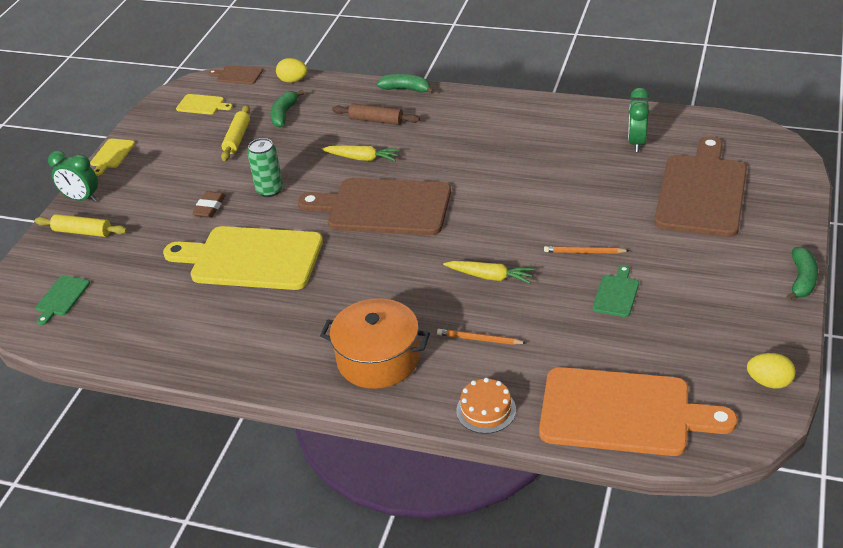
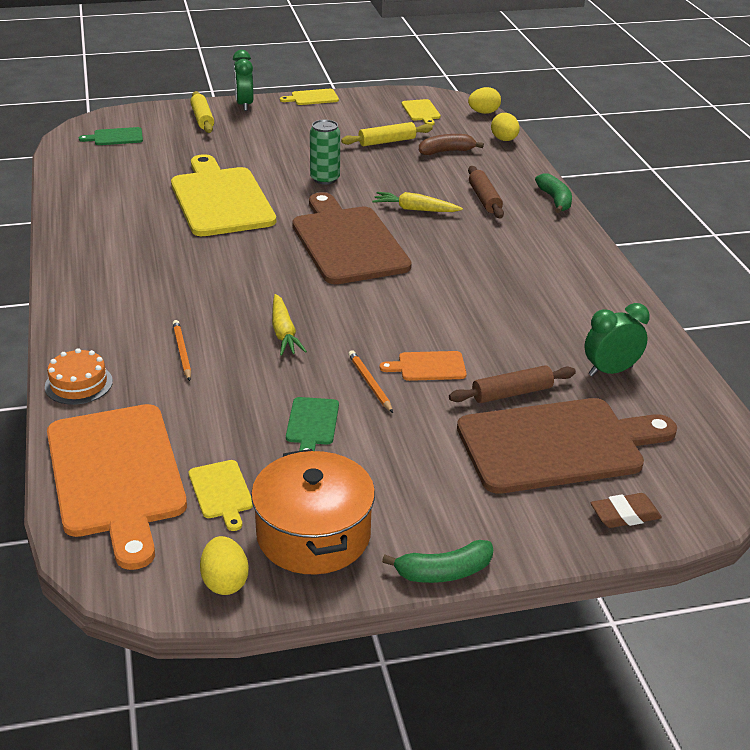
camera: 55 degrees right, 5 degrees down
brown eraser [192,191,226,218] -> brown eraser moved to [591,493,662,528]
brown cutting board [208,65,263,84] -> yellow egg [468,87,501,114]
green banana [270,90,304,127] -> brown banana [419,134,484,155]
orange pot [320,298,430,389] -> orange pot moved to [251,449,375,575]
yellow carrot [322,146,400,161] -> yellow carrot turned 120 degrees clockwise [372,192,463,212]
green cutting board [593,265,639,317] -> green cutting board turned 105 degrees clockwise [286,397,339,451]
none -> yellow cutting board [189,460,253,531]
none -> orange cutting board [379,351,467,381]
none -> brown rolling pin [449,365,576,403]

